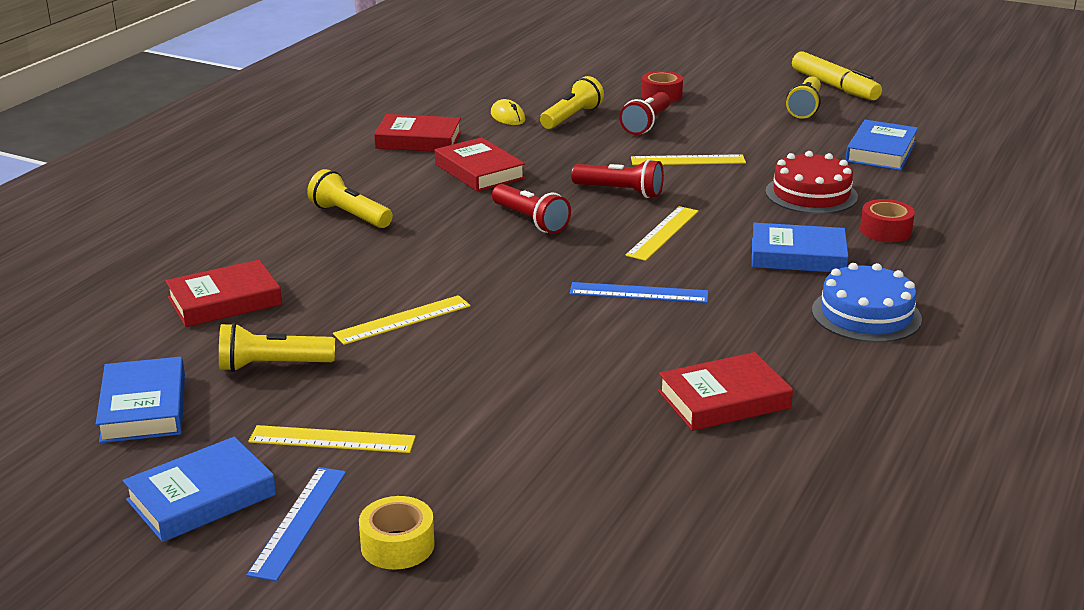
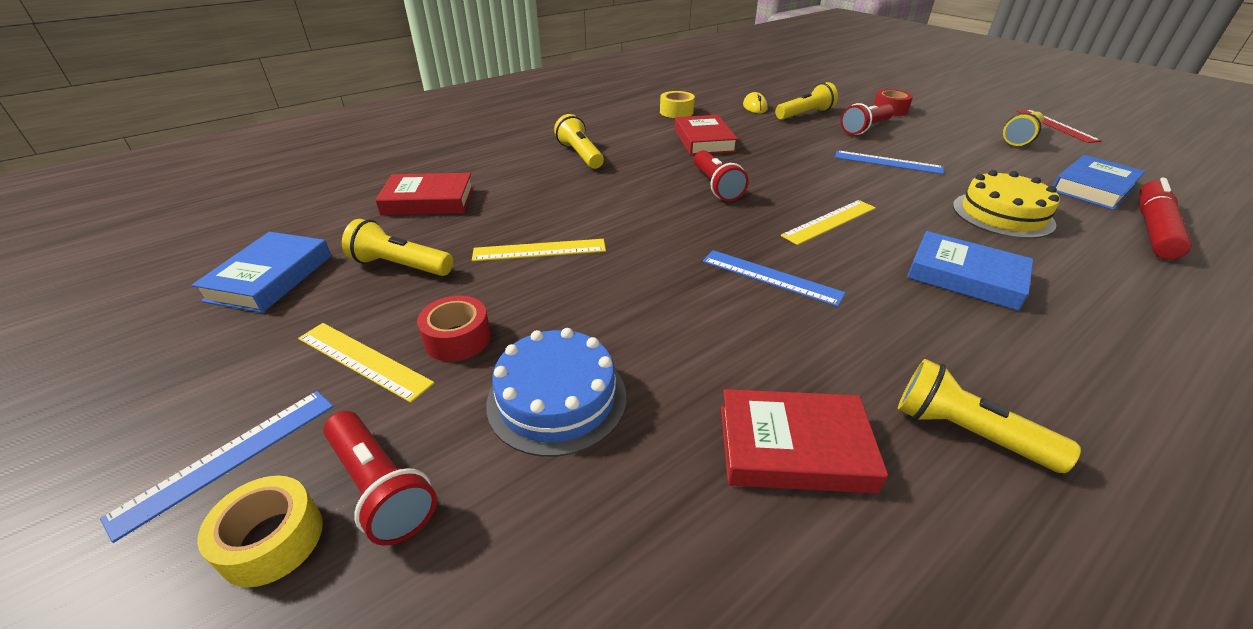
camera: 25 degrees right, 10 degrees up
blue book [123,437,276,542] -> none
red book [374,114,461,152] -> yellow tape [660,91,695,118]
red flashlight [571,159,664,198] -> red flashlight moved to [324,411,437,546]
yellow ruler [631,154,746,165] -> blue ruler [835,150,944,174]
red cake [765,151,858,214] -> yellow cake [953,170,1060,239]
yellow marker [792,51,882,100] -> red ruler [1016,109,1102,143]
blue cake [812,263,922,343] -> blue cake moved to [486,328,626,457]
red tape [860,199,915,242] -> red tape moved to [417,296,491,362]
none -> yellow flashlight [898,359,1081,473]
none -> red marker [1140,178,1192,260]

